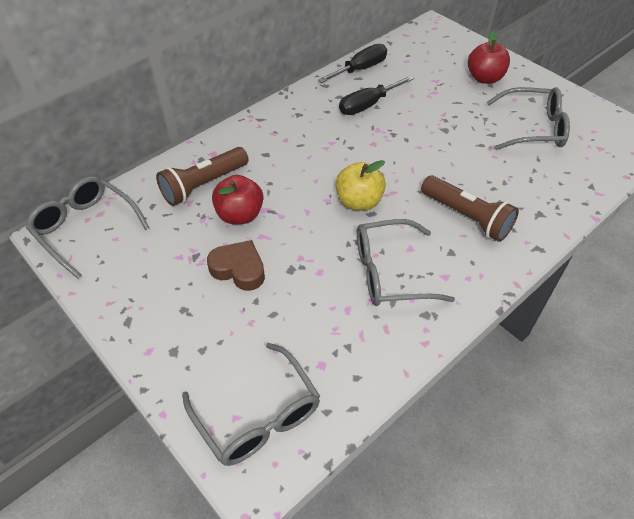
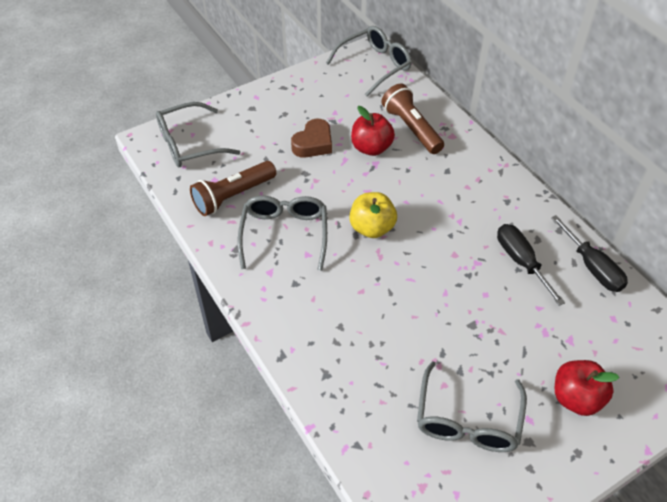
camera: 100 degrees right, 0 degrees up
brown flashlight [421,175,519,242] -> brown flashlight moved to [190,161,276,216]

